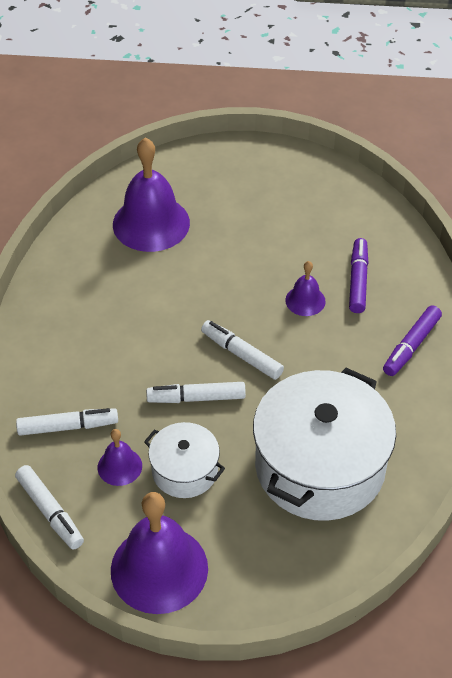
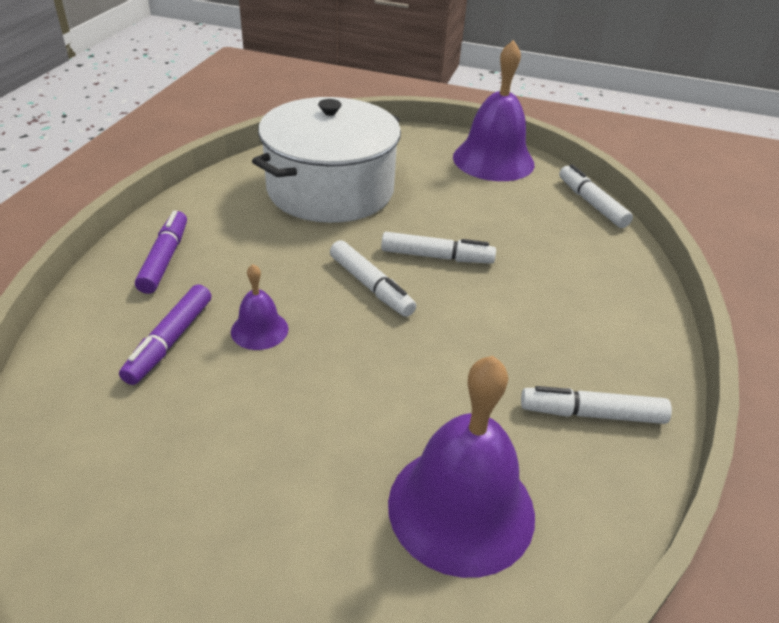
camera: 170 degrees left, 10 degrees down
white marker [16,408,118,436] -> white marker moved to [521,386,672,424]
purple bell [98,429,142,486] -> none
white pot [144,422,225,498] -> none
purple marker [383,305,442,376] -> purple marker turned 45 degrees counterclockwise [135,210,187,294]

